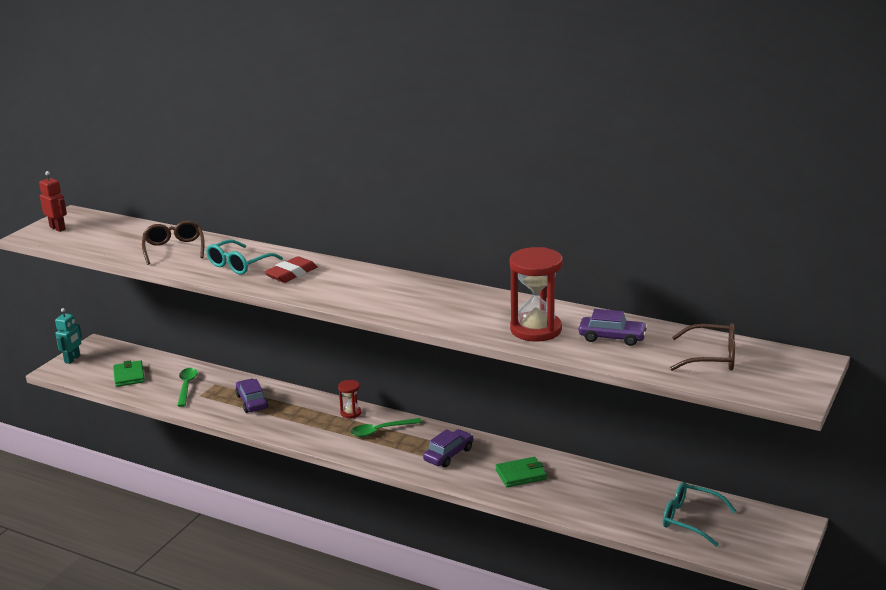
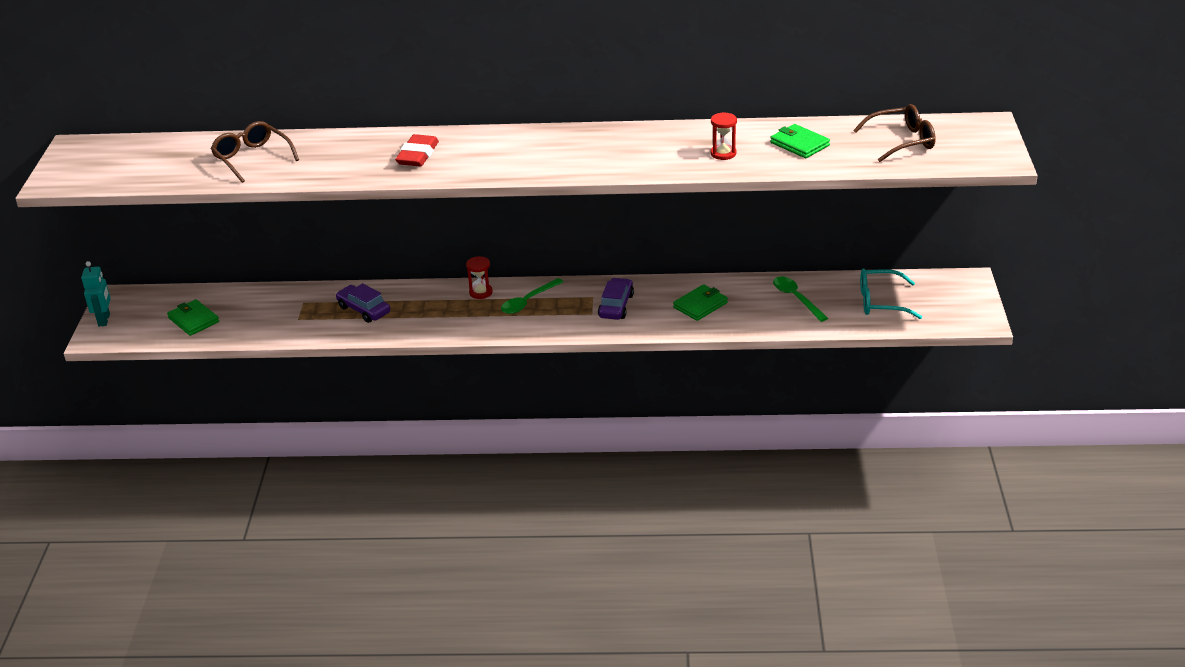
camera: 25 degrees left, 10 degrees up
red robot [39,171,67,232] -> none
green spoon [177,368,197,407] -> green spoon moved to [773,277,828,322]
turquoise glasses [206,239,283,275] -> none
red hourglass [510,247,563,342] -> red hourglass [711,112,737,160], size x0.49
purple car [579,309,648,346] -> green wallet [770,124,830,158]

